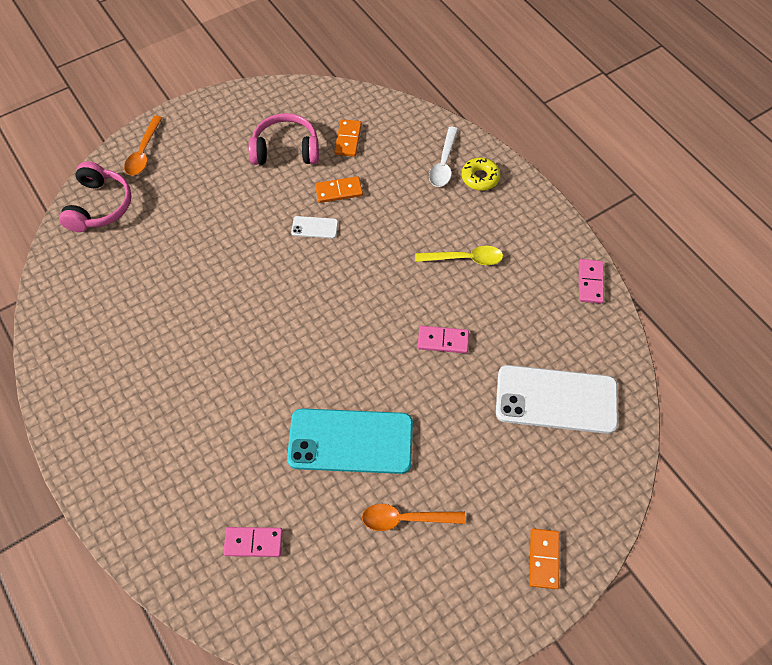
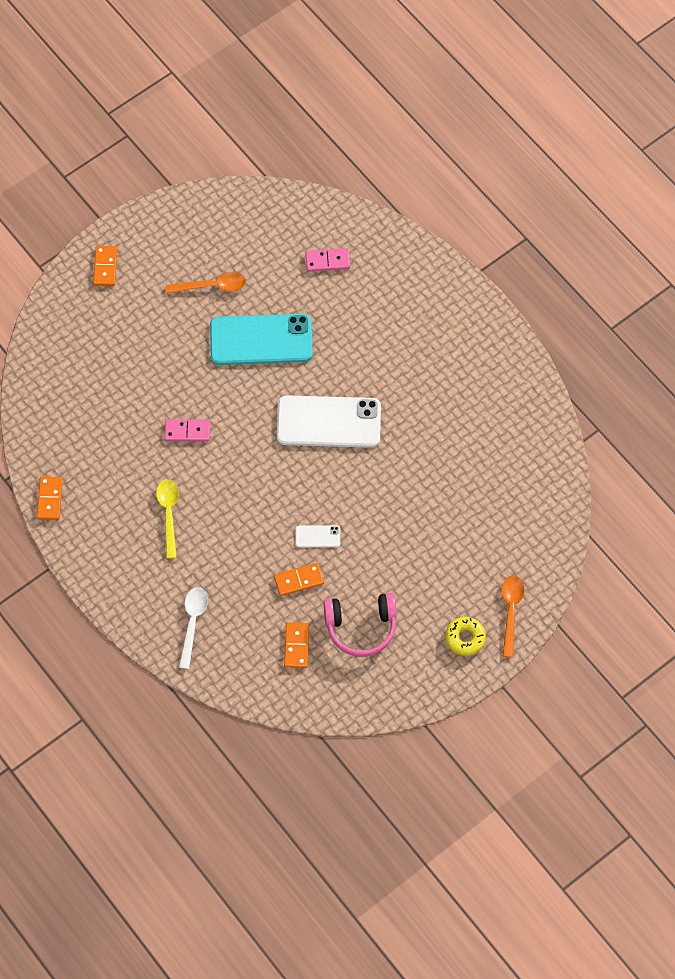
camera: 175 degrees right, 5 degrees up
pink headphones [59,161,132,232] -> none
yellow spoon [415,246,503,265] -> yellow spoon turned 90 degrees clockwise [156,479,179,559]
yellow donut [461,157,500,190] -> yellow donut moved to [445,617,486,656]
white phone [496,365,618,434] -> white phone moved to [277,395,381,448]
pink domino [579,259,604,304] -> orange domino [37,476,63,520]

